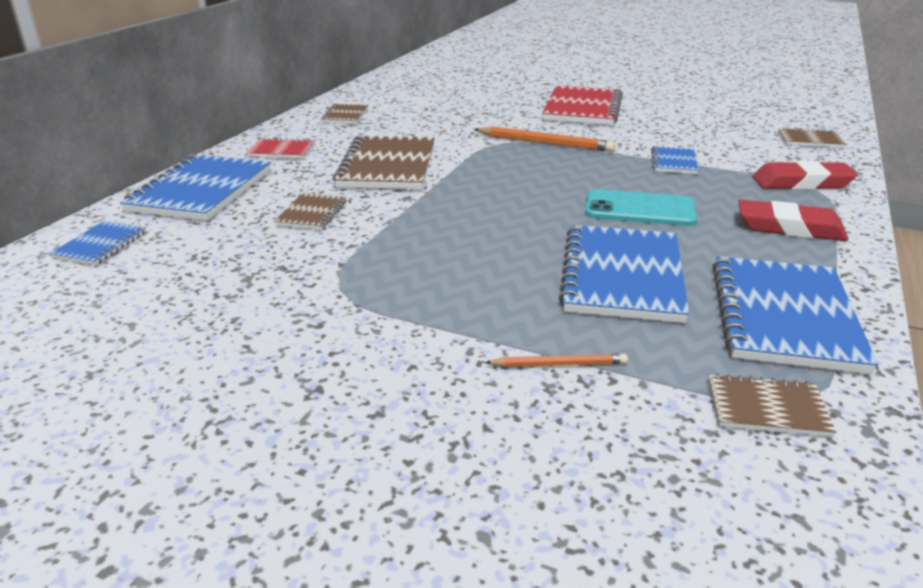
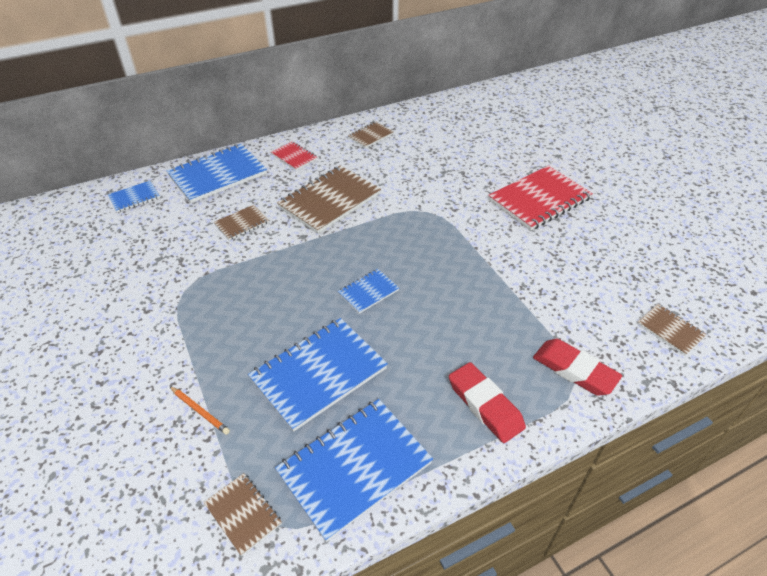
camera: 40 degrees right, 15 degrees up
orange pencil [473,127,615,152] -> none
turquoise phone [585,189,697,226] -> none
blue notebook [651,146,698,174] -> blue notebook moved to [338,269,399,314]

